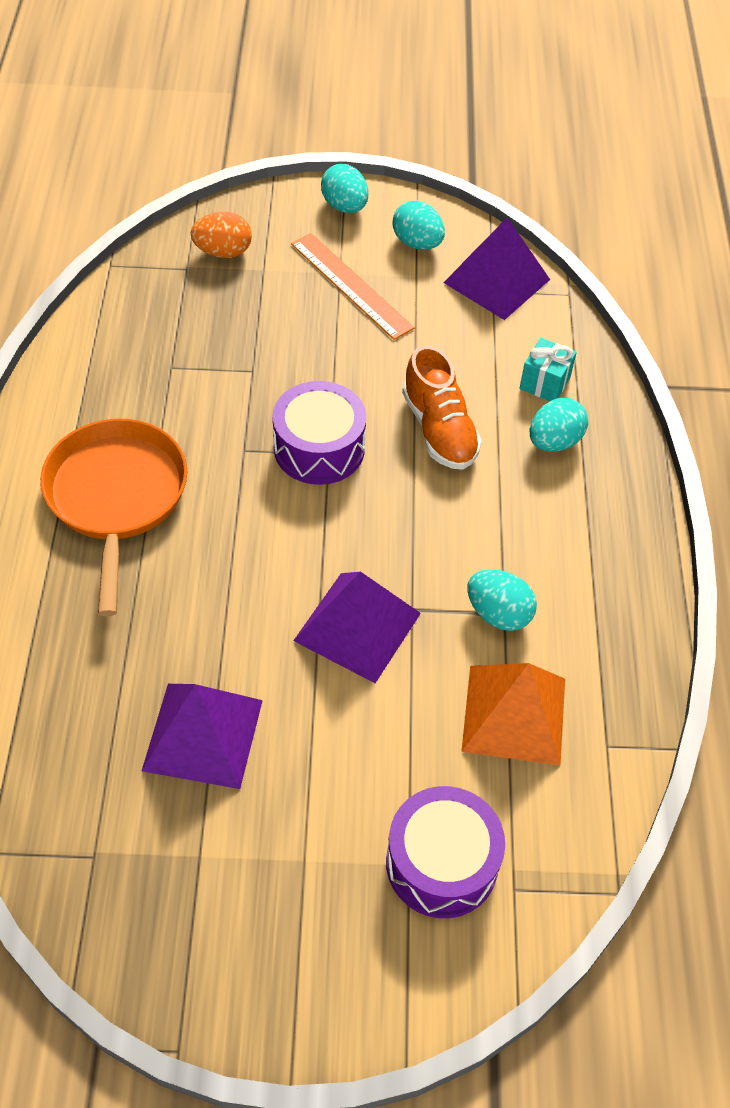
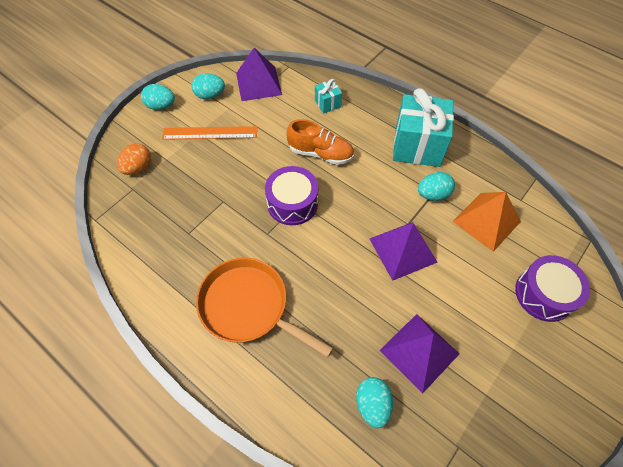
camera: 50 degrees left, 5 degrees up
turquoise egg [530,398,588,452] -> turquoise egg moved to [356,377,393,428]
none -> turquoise gift [393,88,454,167]

